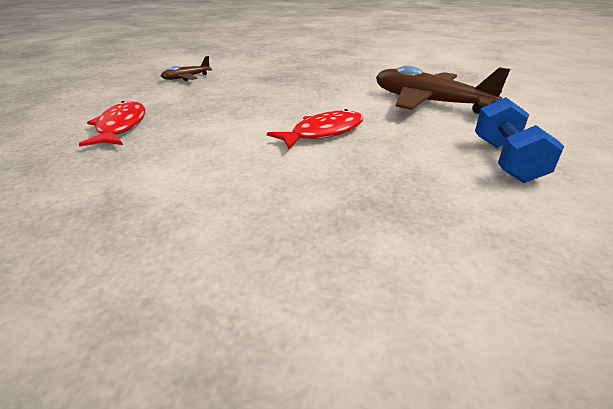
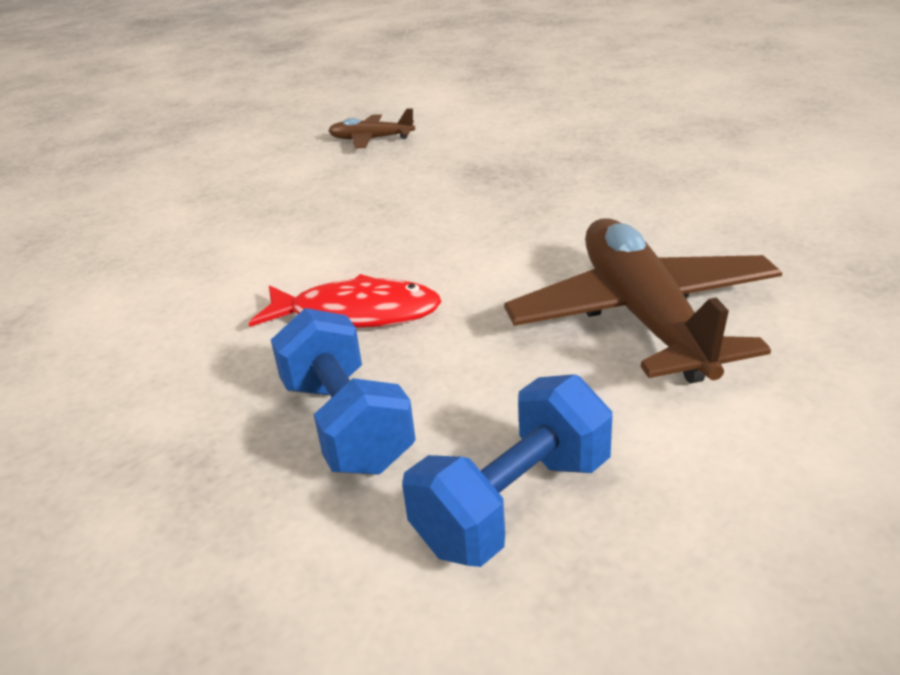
camera: 45 degrees right, 0 degrees up
red fish [79,101,145,147] -> none
none -> blue dumbbell [271,308,416,475]

